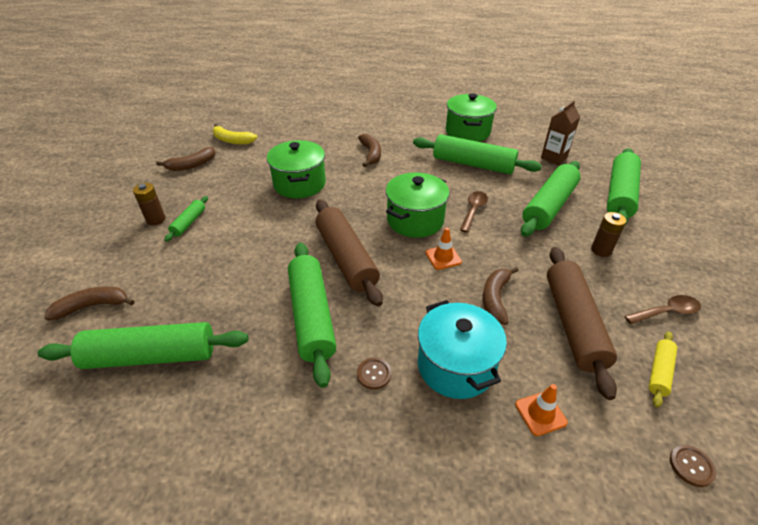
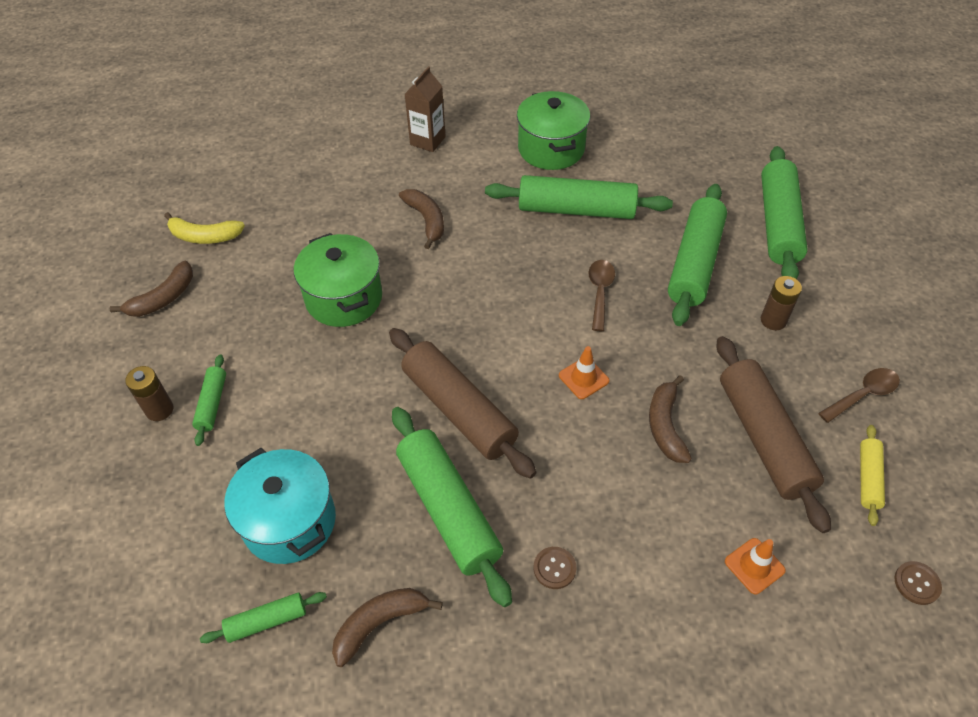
camera: 15 degrees left, 10 degrees up
green rolling pin [38,322,248,369] -> green rolling pin [200,592,327,643], size x0.48
brown banana [44,286,134,321] -> brown banana moved to [332,588,443,667]
green pot [386,172,449,238] -> none
turquoise pot [418,300,507,399] -> turquoise pot moved to [224,448,336,564]
brown carton [541,101,580,165] -> brown carton moved to [404,66,446,152]

